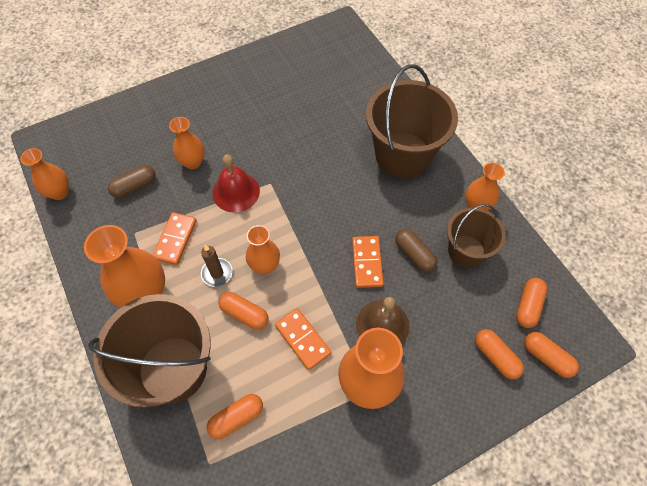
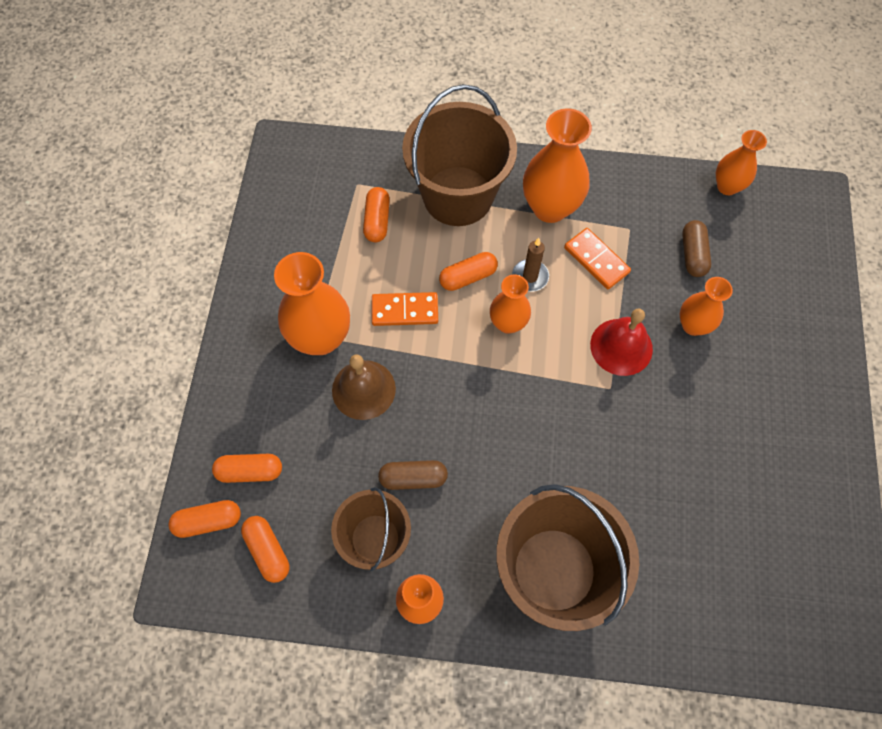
camera: 125 degrees right, 5 degrees up
orange domino [352,236,384,288] -> none

